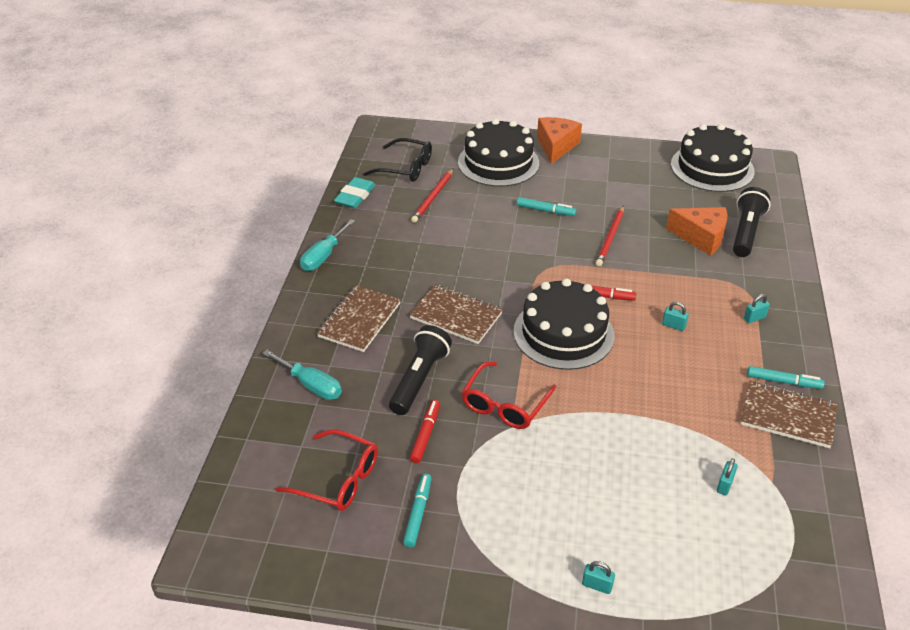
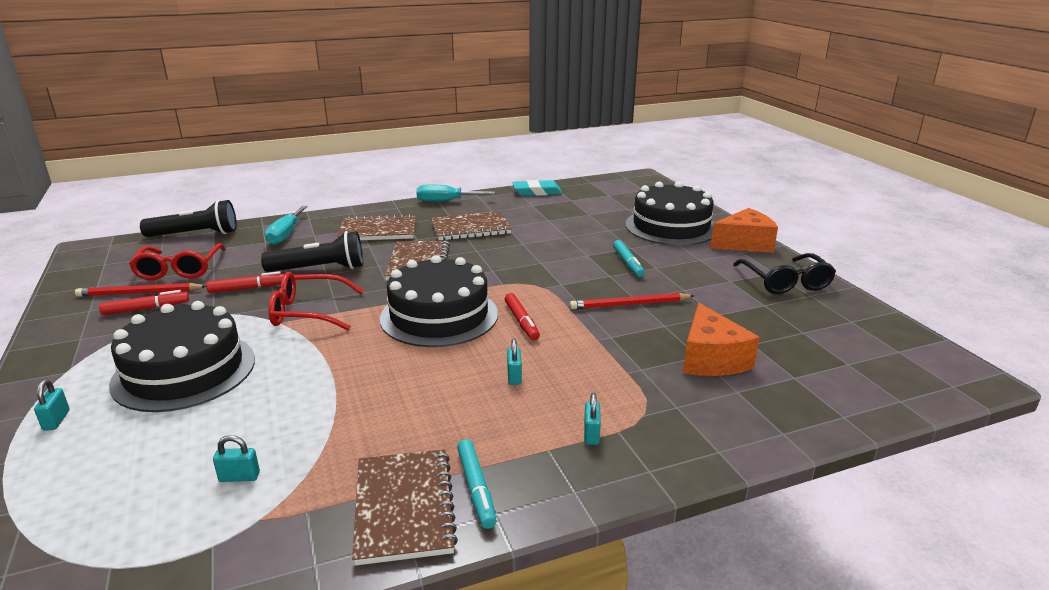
camera: 60 degrees right, 15 degrees down
black glasses [363,138,432,182] -> black glasses moved to [733,253,836,294]
turquoise marker [403,474,432,547] -> red marker [99,290,189,315]
red pencil [411,169,453,223] -> red pencil moved to [75,283,206,297]
black cake [671,124,755,192] -> black cake moved to [109,301,255,412]
black flashlight [733,187,770,257] -> black flashlight moved to [140,200,237,237]
turquoise padlock [744,294,770,323] -> turquoise padlock turned 60 degrees clockwise [584,393,601,445]
none -> brown notebook [431,211,511,241]

